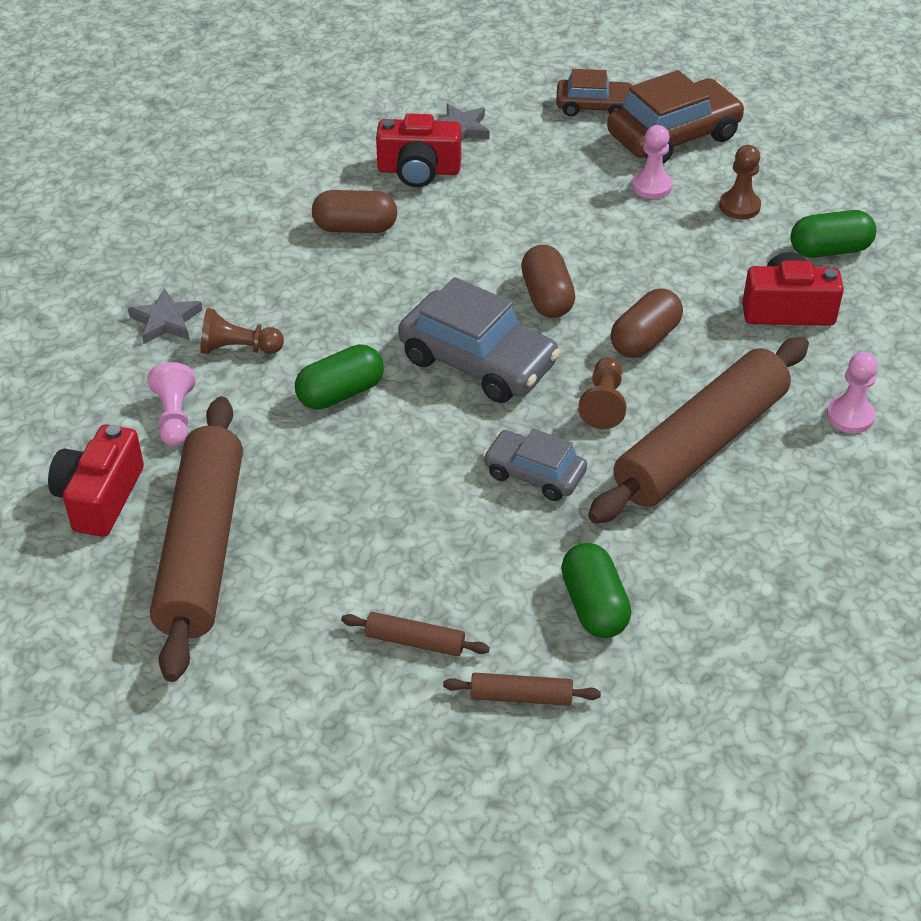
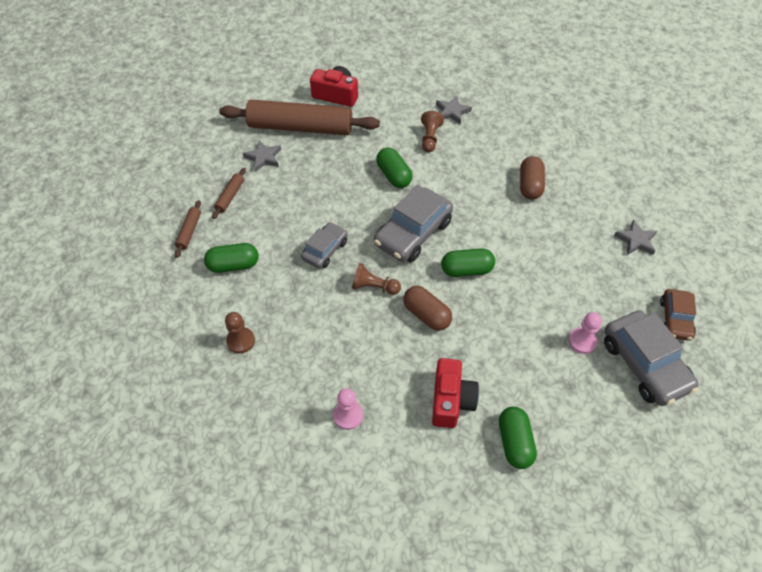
camera: 95 degrees right, 10 degrees up
pink pawn [148,362,195,446] -> none
red camera [376,113,461,187] -> none
brown capsule [521,245,575,318] -> green capsule [441,248,495,277]
brown rolling pin [588,337,809,524] -> none
brown car [607,70,745,164] -> grey car [604,310,699,406]
brown pawn [719,145,761,219] -> brown pawn moved to [225,312,255,354]
none -> grey star [243,140,281,172]

